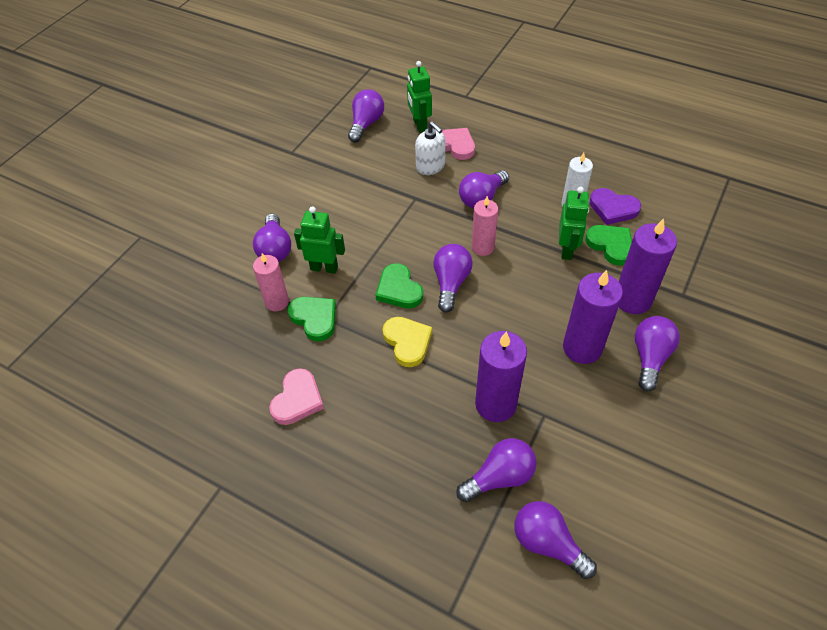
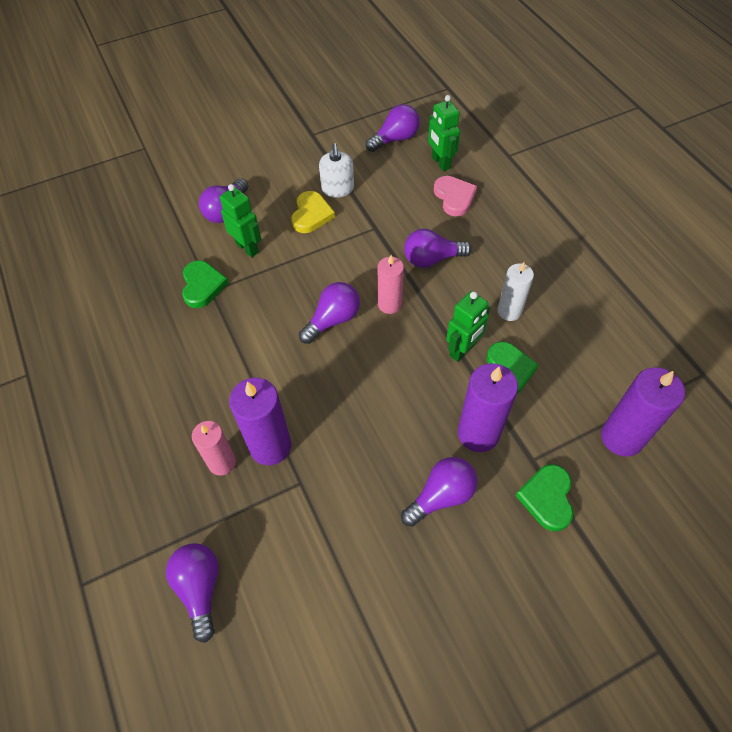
camera: 35 degrees right, 5 degrees up
pink candle [253,253,289,311] -> pink candle moved to [192,421,236,475]
pink heart [269,368,324,425] -> none
green heart [376,263,423,308] -> green heart moved to [516,464,574,531]
yellow heart [383,317,432,367] -> yellow heart moved to [291,191,335,233]
green robot [407,61,432,133] -> green robot turned 45 degrees counterclockwise [428,95,460,171]
white soap dispenser [415,121,445,175] -> white soap dispenser moved to [319,143,354,198]
purple light bulb [456,438,537,502] -> none
purple candle [563,270,623,364] -> purple candle moved to [601,367,685,457]
purple heart [589,188,641,225] -> none

